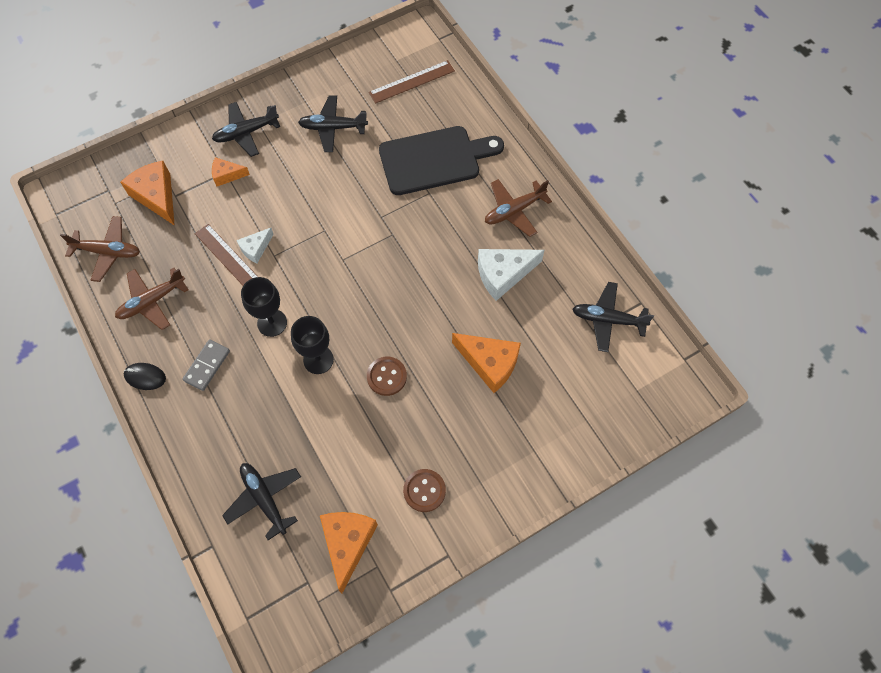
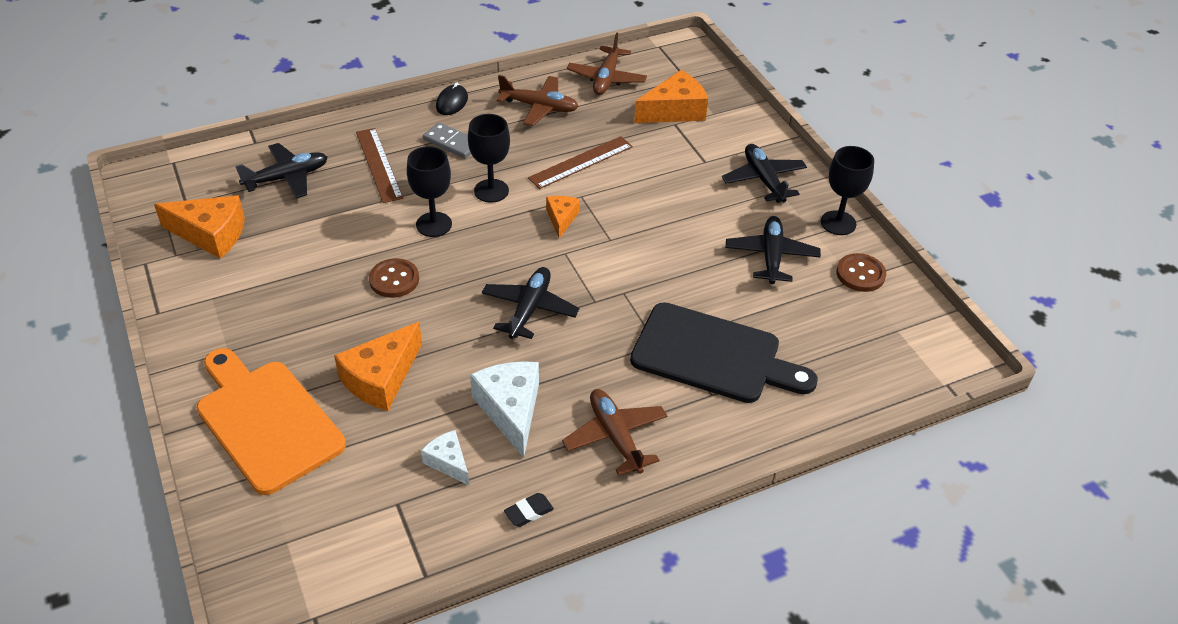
camera: 95 degrees right, 20 degrees down
brown plane [115,268,188,330] -> brown plane turned 135 degrees clockwise [497,75,579,126]
orange cheese [212,157,250,186] -> orange cheese moved to [546,196,580,238]
white cheese [236,228,274,263] -> white cheese moved to [421,430,469,485]
brown ruler [369,60,455,104] -> brown ruler moved to [356,128,403,203]
black cutting board [379,126,504,195] -> black cutting board turned 60 degrees counterclockwise [630,302,818,403]
brown button [403,469,446,512] -> brown button moved to [836,253,886,292]
black plane [572,282,654,352] -> black plane moved to [482,267,579,339]
none -> orange cutting board [197,348,346,495]
none -> black eraser [504,493,554,527]
none -> black goblet [821,146,874,235]

